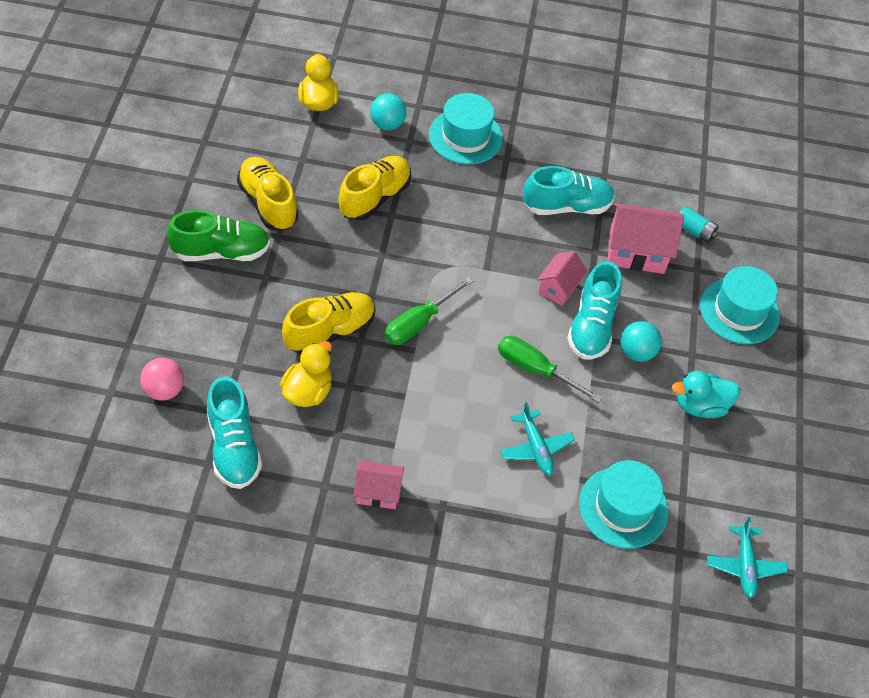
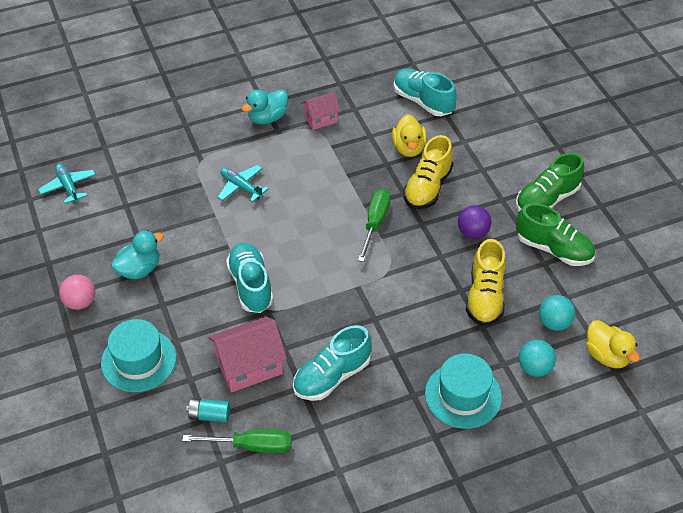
camera: 155 degrees right, 5 degrees down
pink ball [140,358,184,401] -> pink ball moved to [59,275,95,310]
yellow shoe [237,157,298,230] -> green shoe [516,203,595,266]
green screwdriver [498,336,602,403] -> green screwdriver moved to [182,429,292,453]
pink house [537,251,587,306] -> none
turquoise hat [579,460,668,549] -> none
turquoise ball [621,321,662,362] -> turquoise ball moved to [539,295,575,331]
none -> turquoise duck [242,89,288,124]
none -> purple ball [458,205,491,239]

